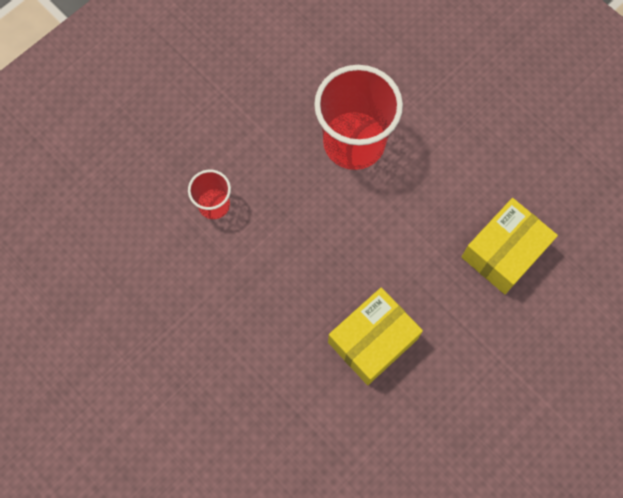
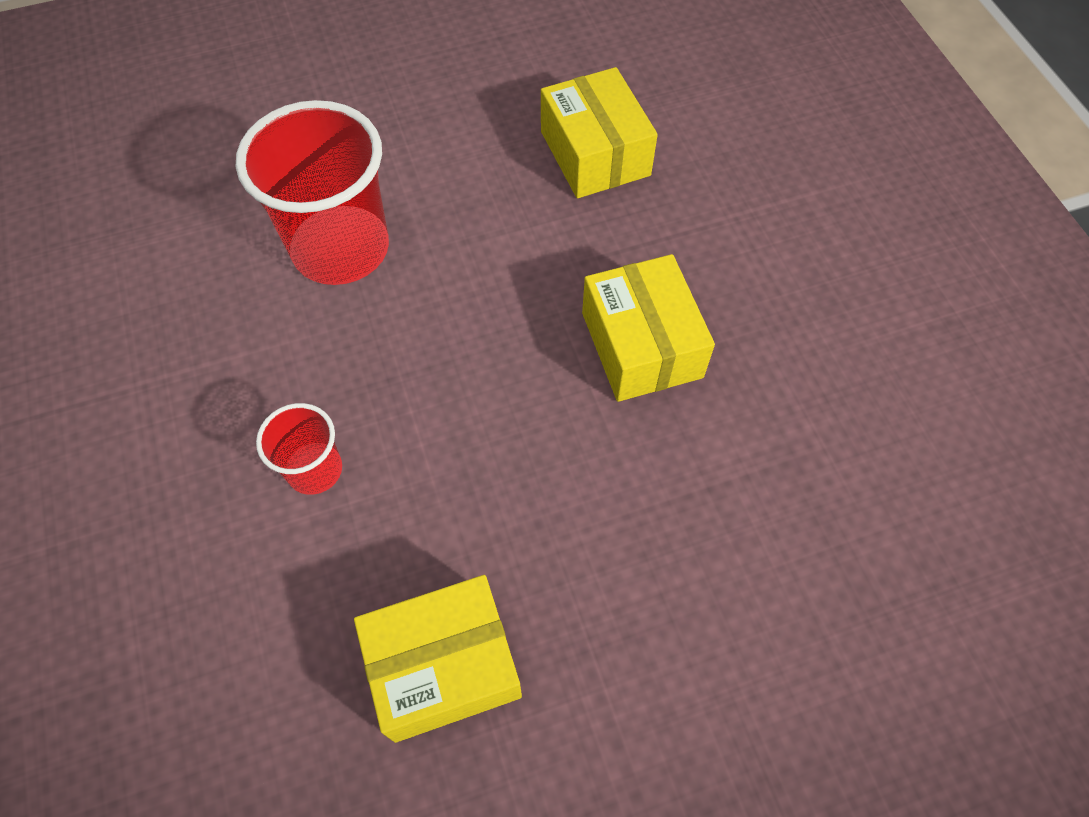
camera: 65 degrees left, 10 degrees down
none -> yellow box [354,575,522,743]

